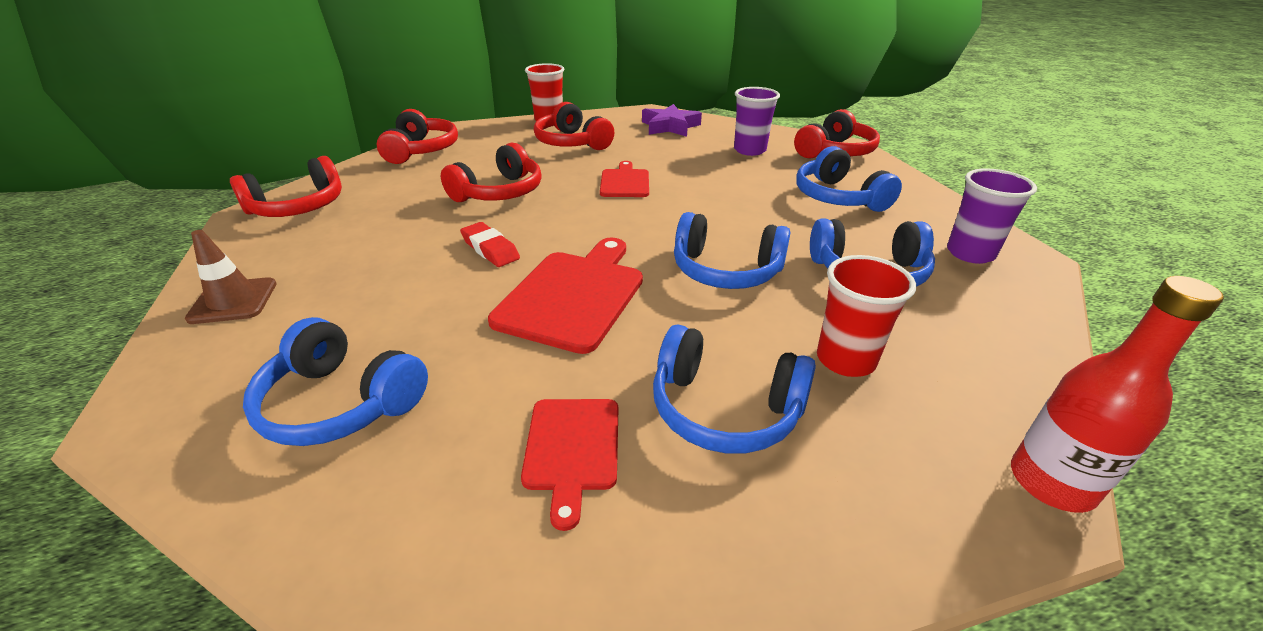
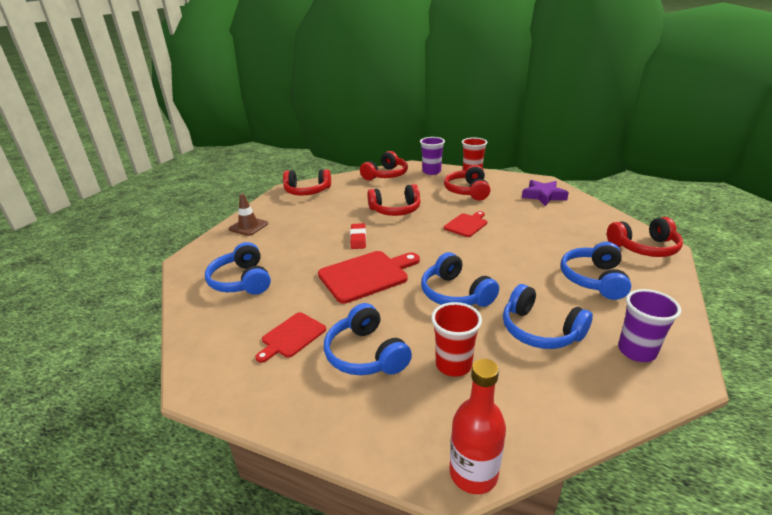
camera: 40 degrees right, 5 degrees down
purple cup [734,87,780,156] -> purple cup moved to [420,137,445,175]

